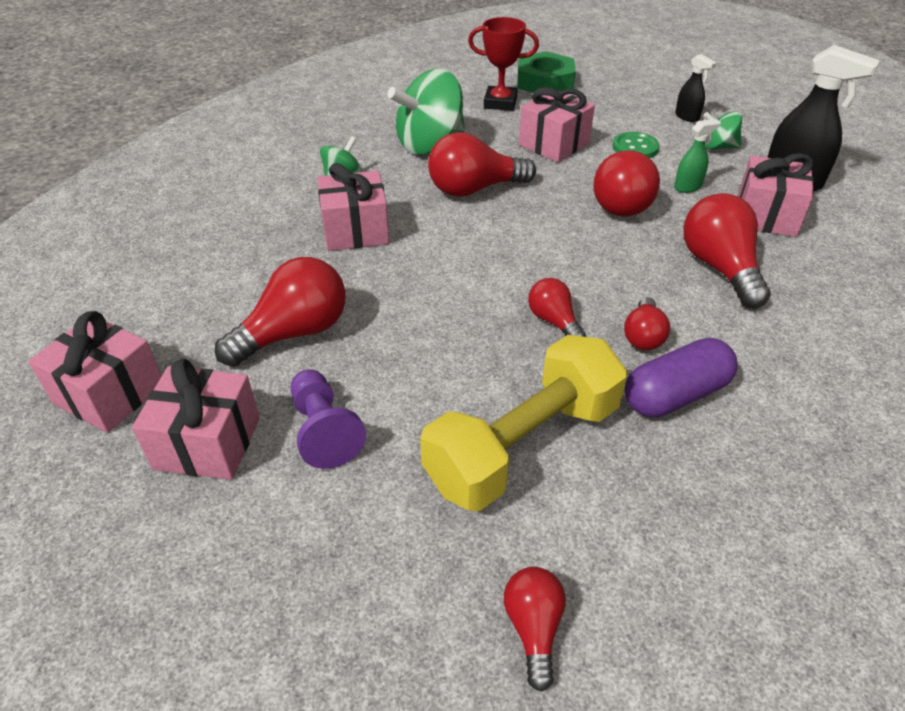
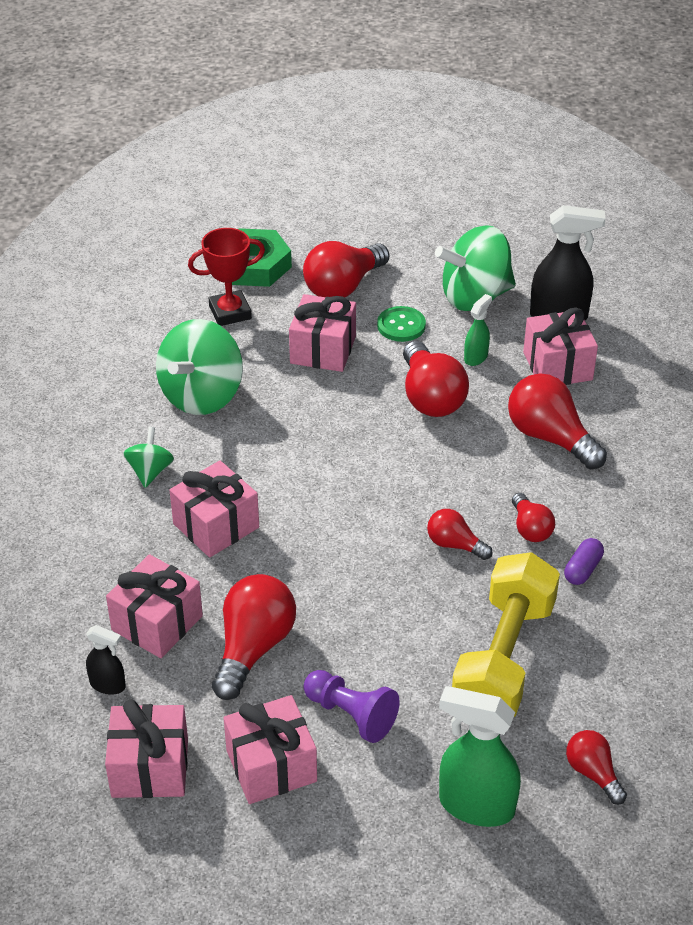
camera: 30 degrees left, 0 degrees up
red light bulb [428,132,536,197] -> red light bulb moved to [303,241,389,297]
purple capsule [625,338,737,417] -> purple capsule [564,538,604,585], size x0.57
black spray bottle [675,54,716,122] -> black spray bottle moved to [86,625,126,695]
green spinning top [703,112,742,150] -> green spinning top [435,225,516,311], size x1.96
none -> pink gift [106,554,203,658]
none -> green spray bottle [439,686,521,827]

